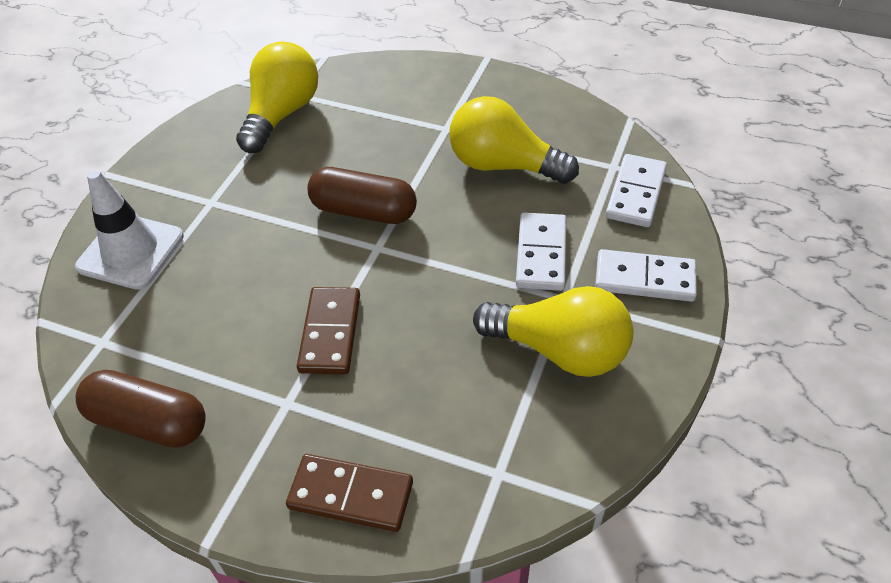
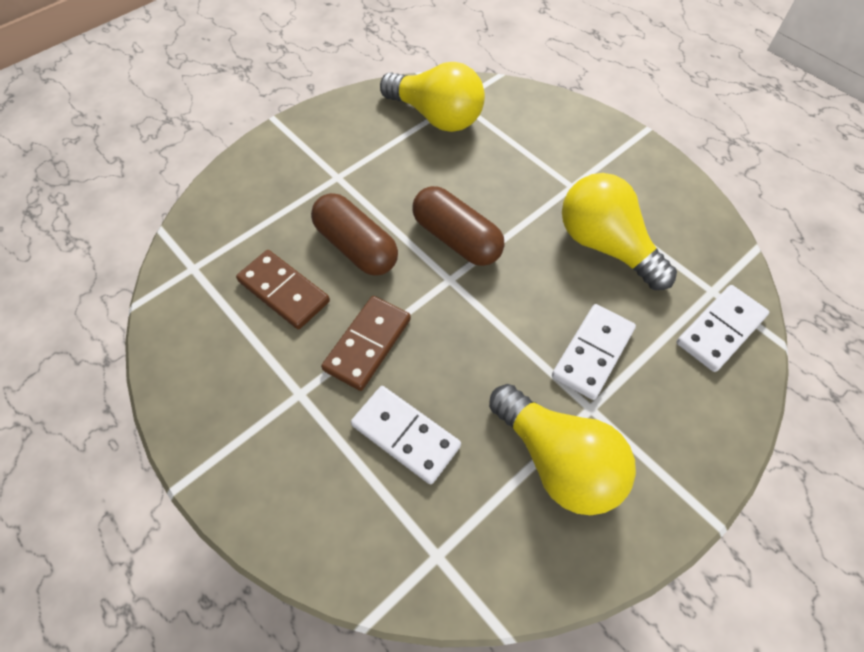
camera: 25 degrees right, 10 degrees up
white traffic cone [75,170,184,290] -> none
brown capsule [75,370,206,448] -> brown capsule moved to [311,193,398,276]
yellow light bulb [236,41,318,153] -> yellow light bulb turned 75 degrees clockwise [380,62,485,132]
brown domino [286,454,413,532] -> brown domino moved to [236,250,330,329]
white domino [595,249,697,302] -> white domino moved to [351,386,461,484]

